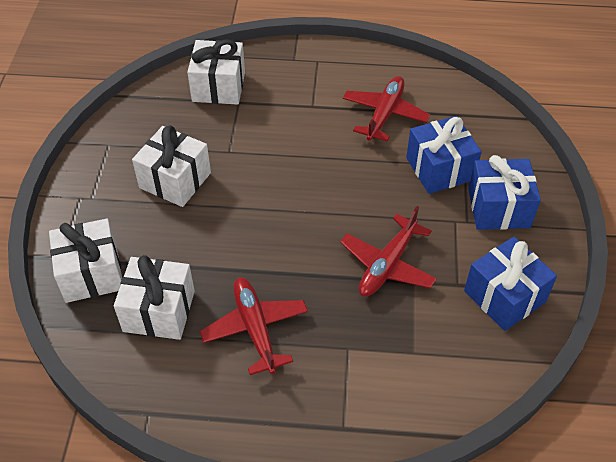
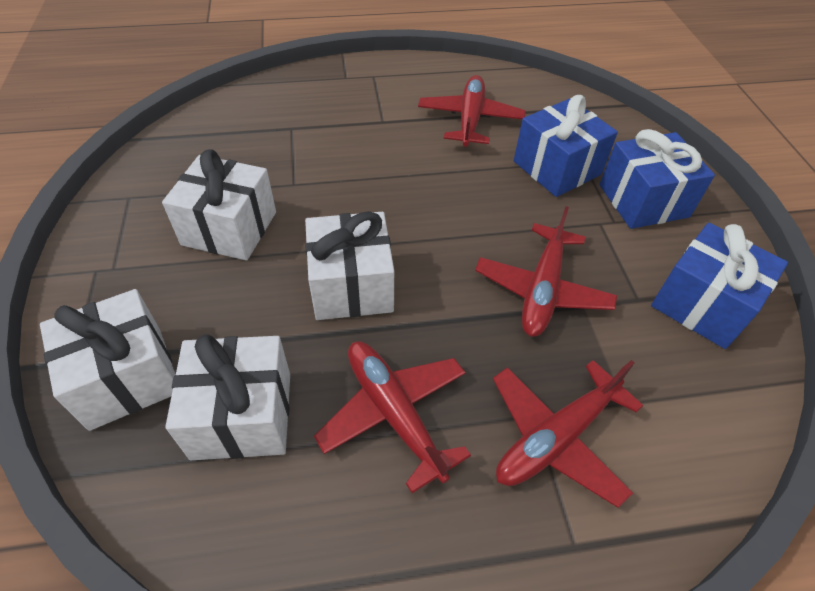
camera: 15 degrees left, 0 degrees up
white gift [187,40,245,105] -> white gift moved to [305,211,394,320]
none -> red plane [493,360,643,508]

